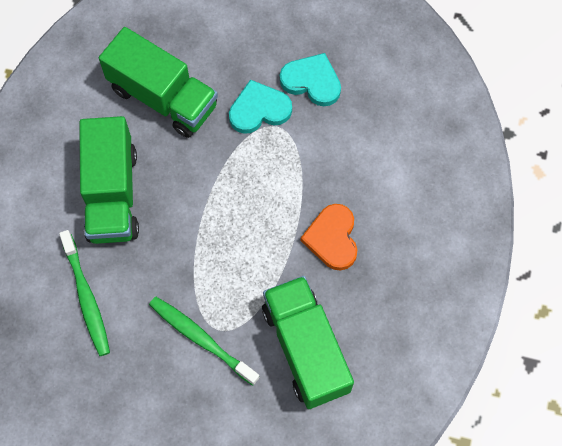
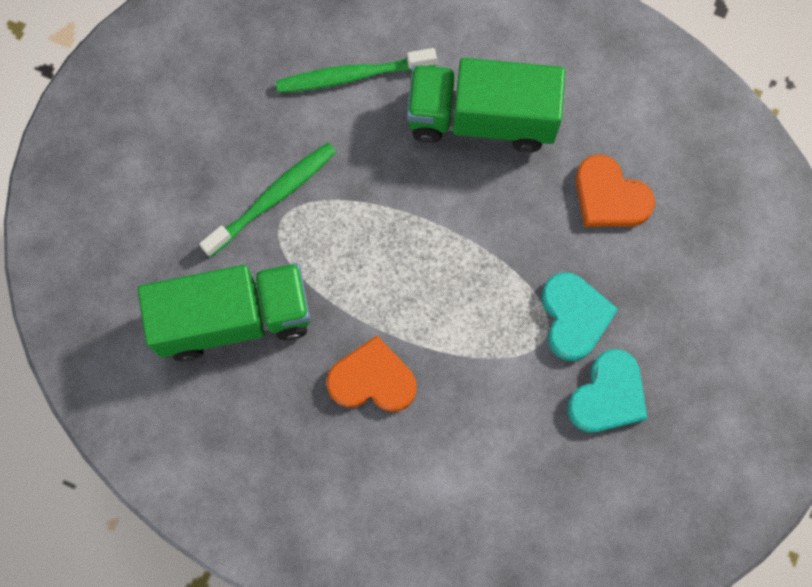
camera: 100 degrees right, 5 degrees up
green truck [99,27,218,138] -> orange heart [576,155,655,227]

